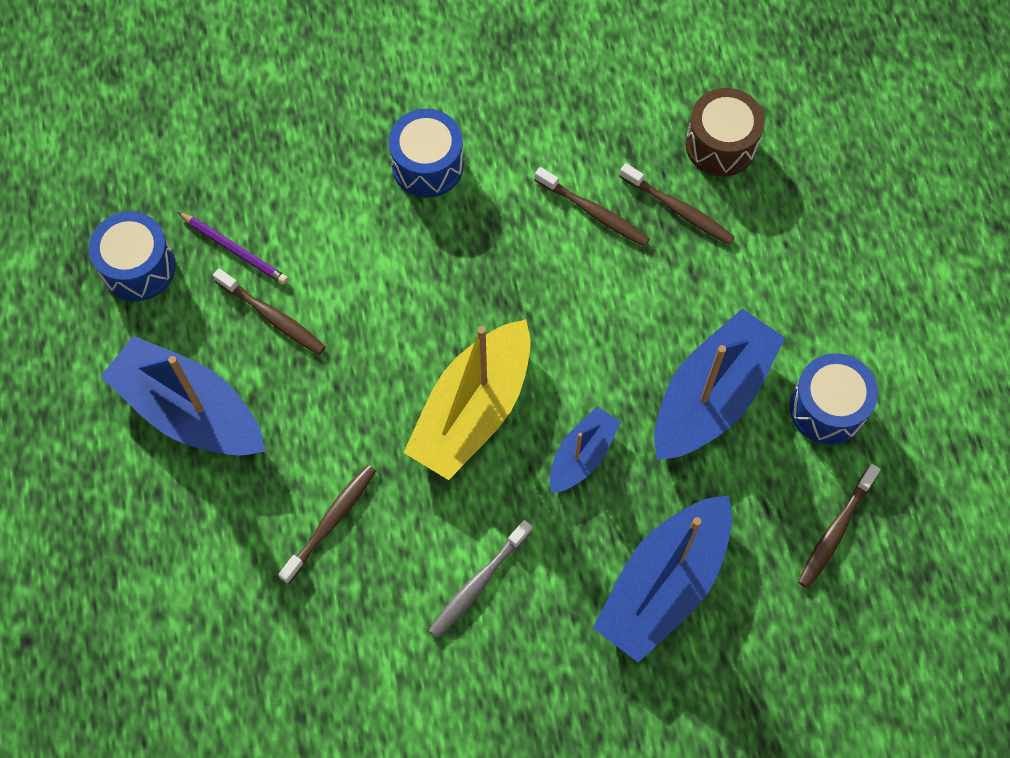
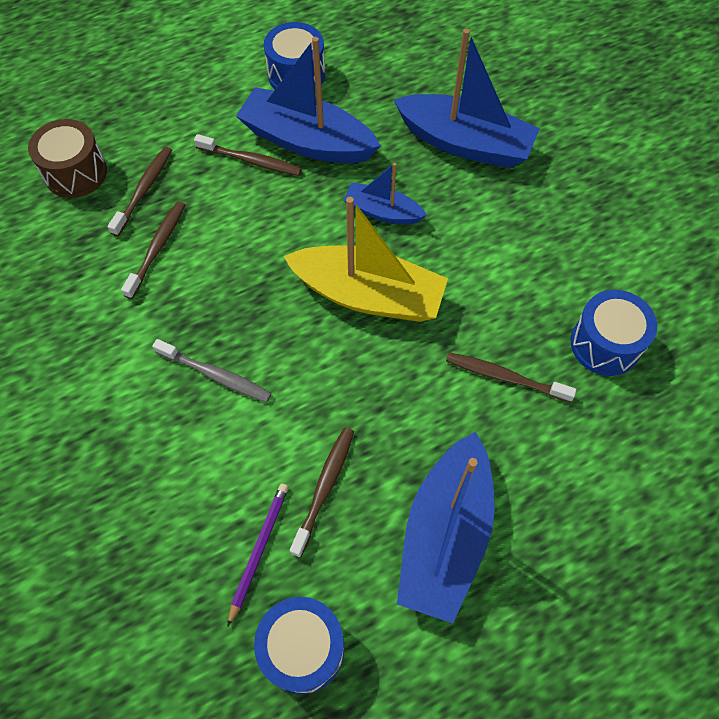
camera: 105 degrees left, 5 degrees down
blue drum [389,109,464,198] -> blue drum moved to [571,290,657,376]
grey toothbrush [429,520,532,638] -> grey toothbrush moved to [152,339,272,402]
brown toothbrush [798,464,881,588] -> brown toothbrush moved to [194,134,302,176]

